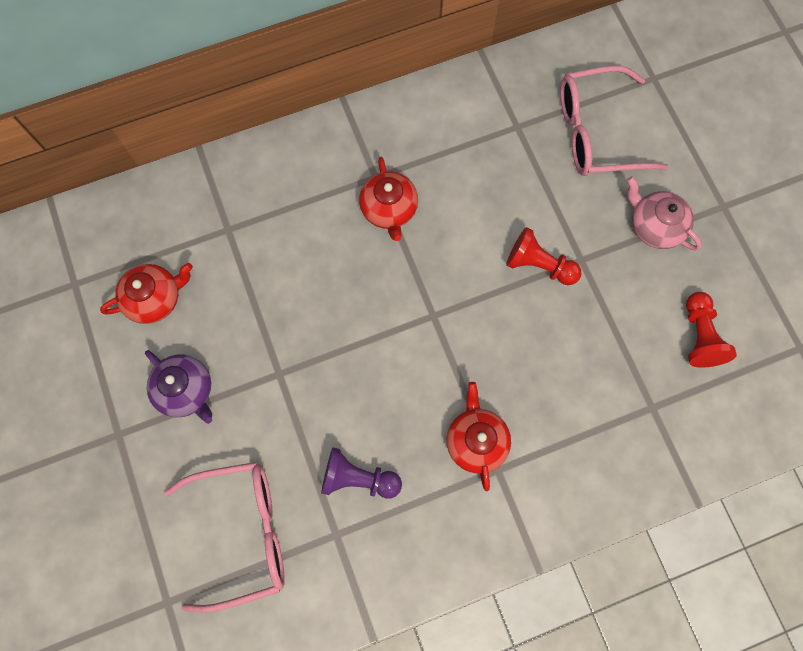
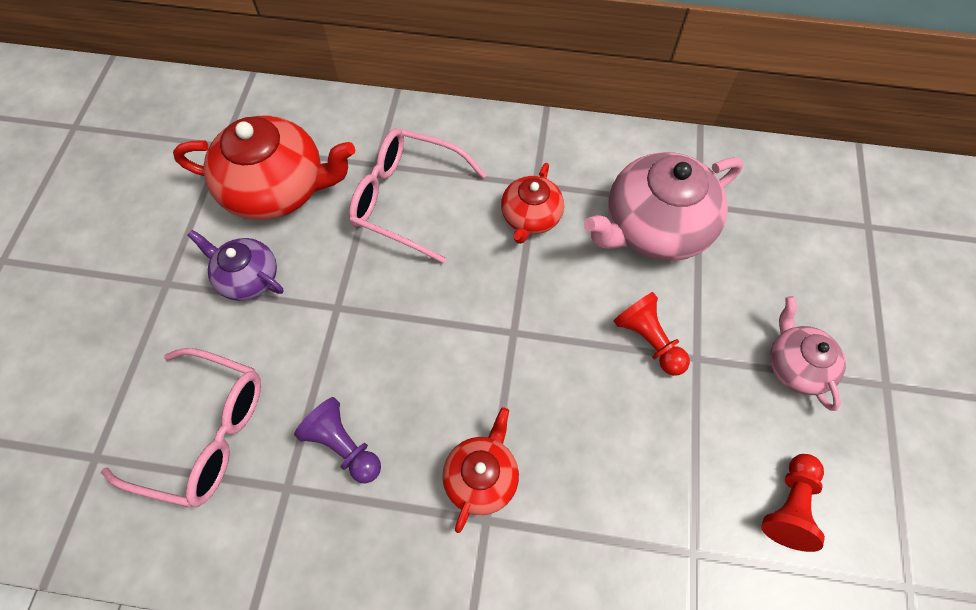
camera: 30 degrees right, 10 degrees down
red teapot [100,263,193,324] -> red teapot [173,116,355,220], size x1.79
purple teapot [145,350,212,424] -> purple teapot turned 135 degrees clockwise [187,230,283,301]
pink glasses [560,66,668,176] -> pink glasses moved to [349,128,486,264]
none -> pink teapot [584,152,743,261]

